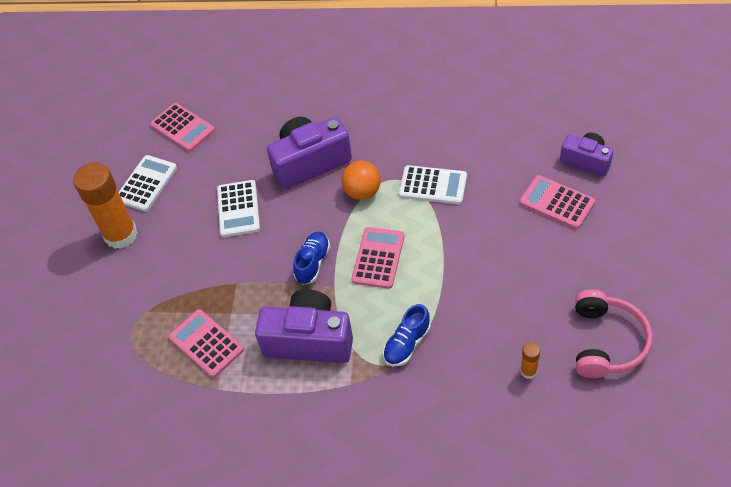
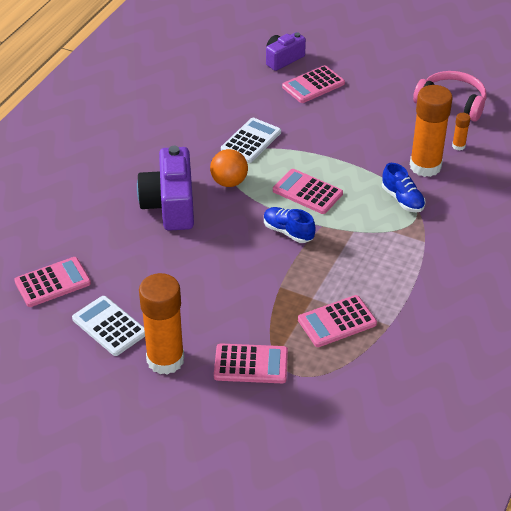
camera: 75 degrees left, 10 degrees down
white calculator [217,180,260,237] -> none
purple camera [255,289,353,363] -> none
none -> pink calculator [214,344,288,383]
none -> orange glue stick [410,85,453,177]

